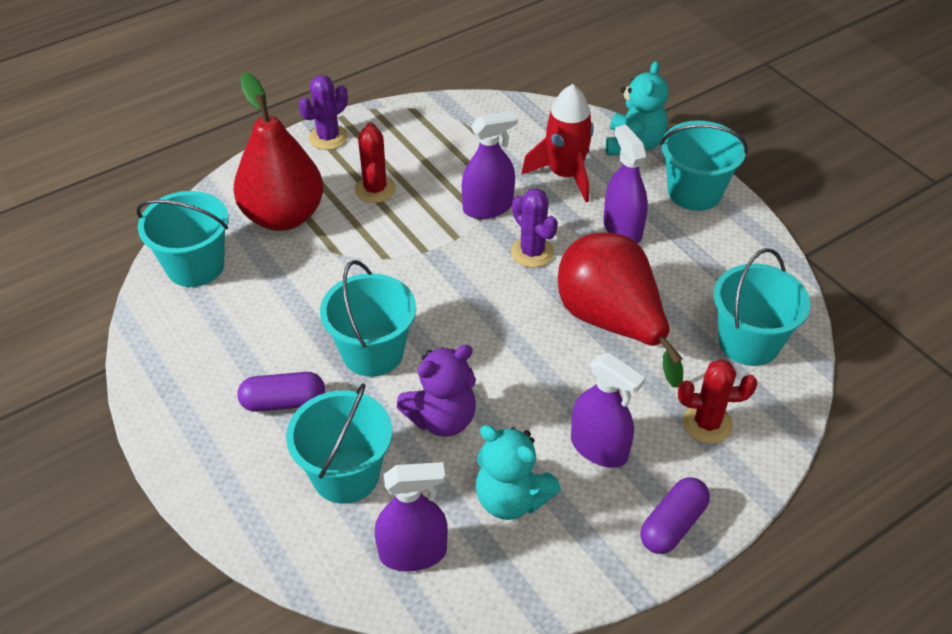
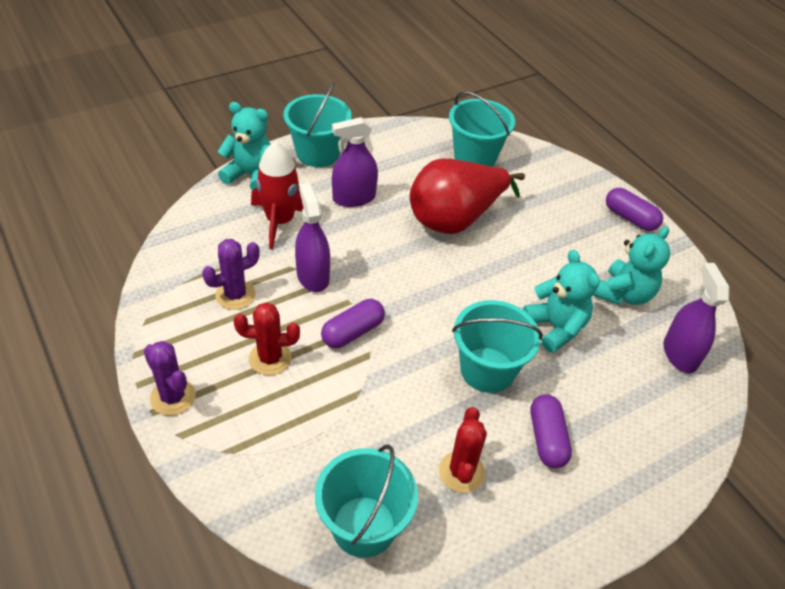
camera: 90 degrees left, 0 degrees up
red pear [233,72,323,231] -> none
turquoise bucket [286,383,392,504] -> none
purple teddy bear [396,345,476,437] -> turquoise teddy bear [523,250,600,353]
purple cactus [511,188,558,268] -> purple cactus moved to [202,239,260,310]
purple spray bottle [571,353,645,468] -> none
red cactus [678,359,757,444] -> red cactus moved to [439,407,487,493]
none -> purple capsule [321,299,385,348]

